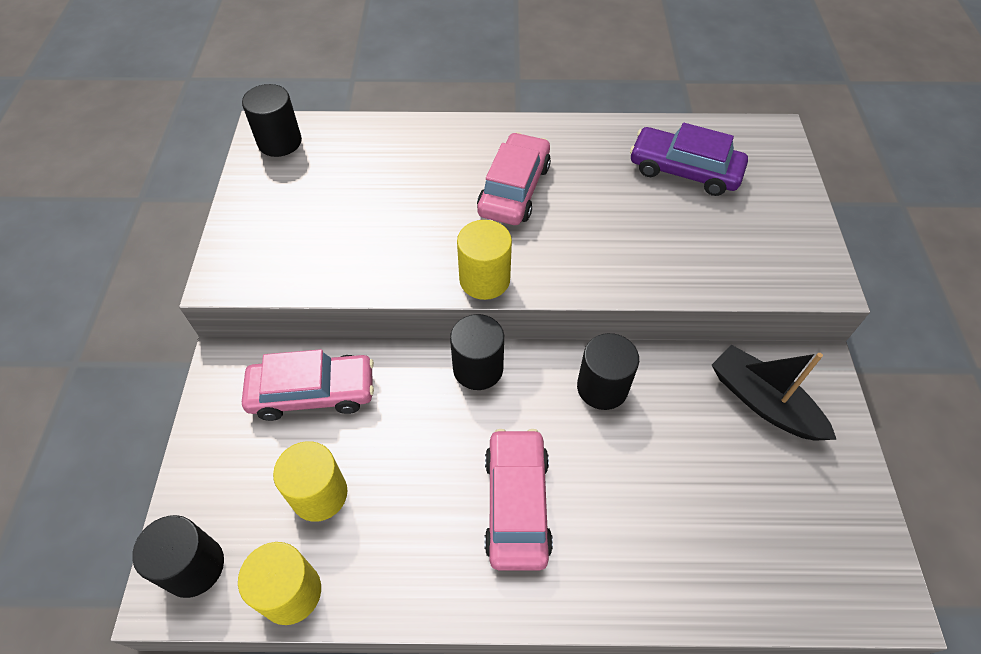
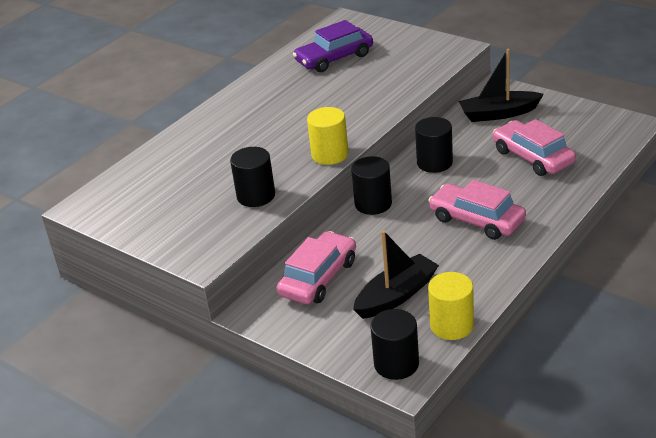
camera: 50 degrees left, 20 degrees down
black cylinder [242,84,302,157] -> black cylinder moved to [230,147,275,207]
yellow cylinder [273,441,348,522] -> black boat [353,230,439,319]
pink car [477,132,551,225] -> pink car moved to [493,119,576,176]

